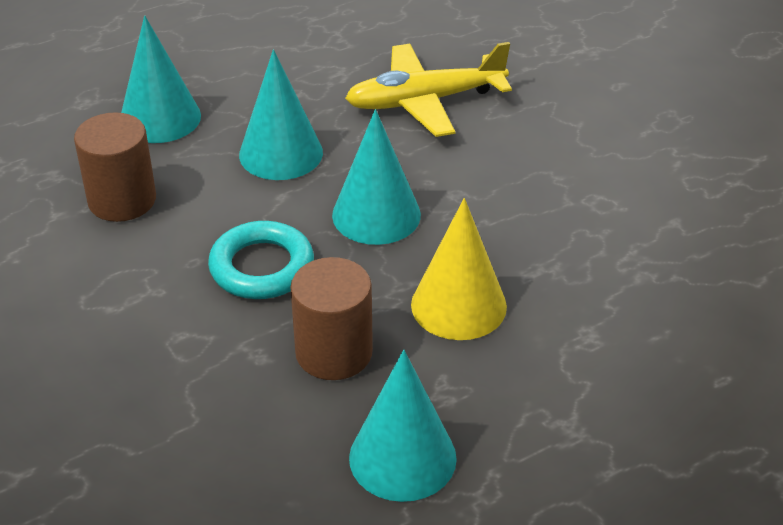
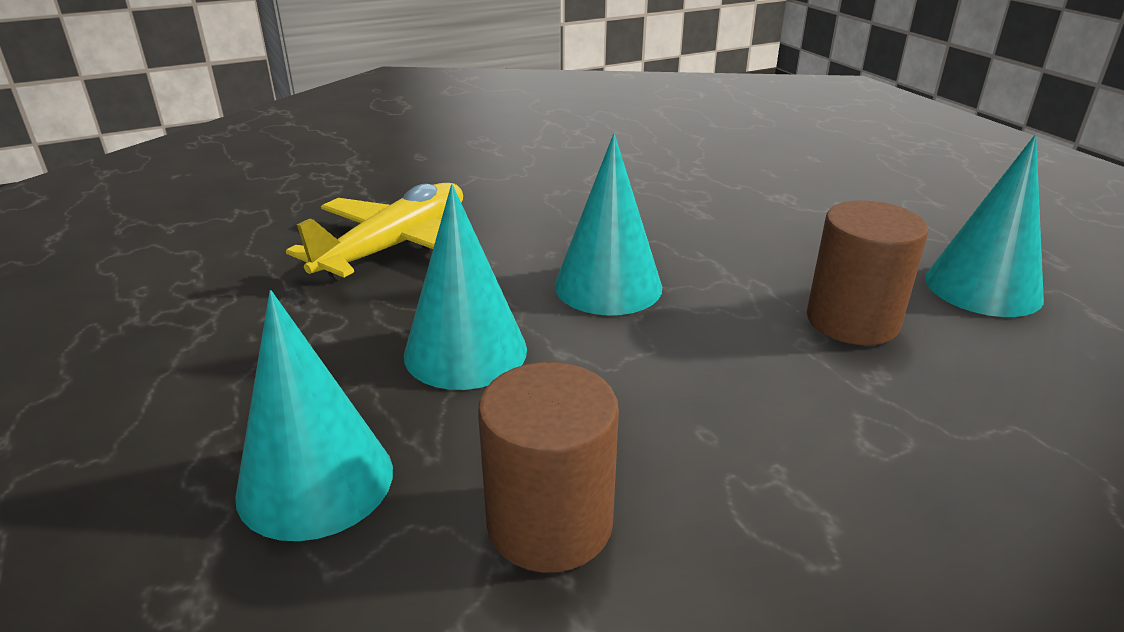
camera: 85 degrees left, 10 degrees down
turquoise ring [208,221,314,299] -> none
yellow plane [345,42,512,137] -> yellow plane turned 135 degrees counterclockwise [286,183,463,280]
yellow cone [411,198,507,340] -> none

